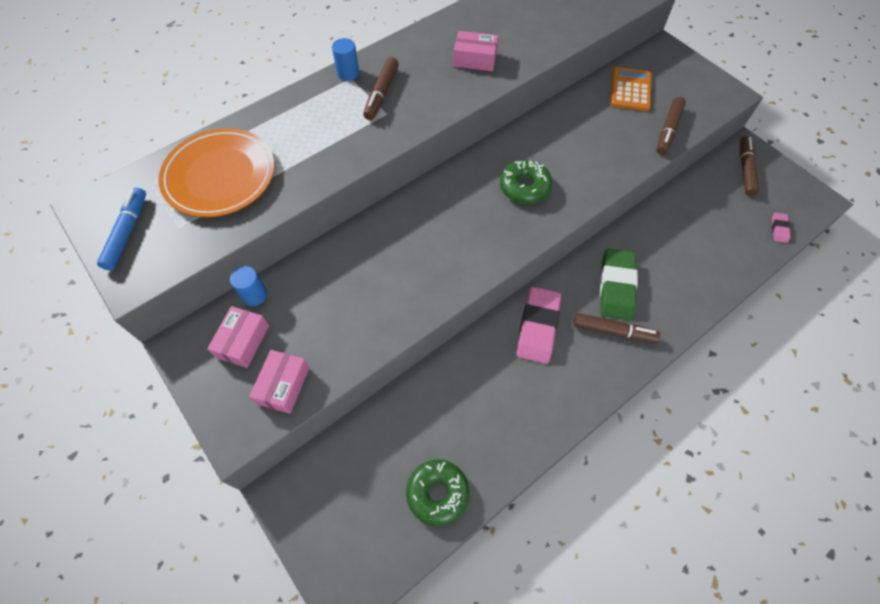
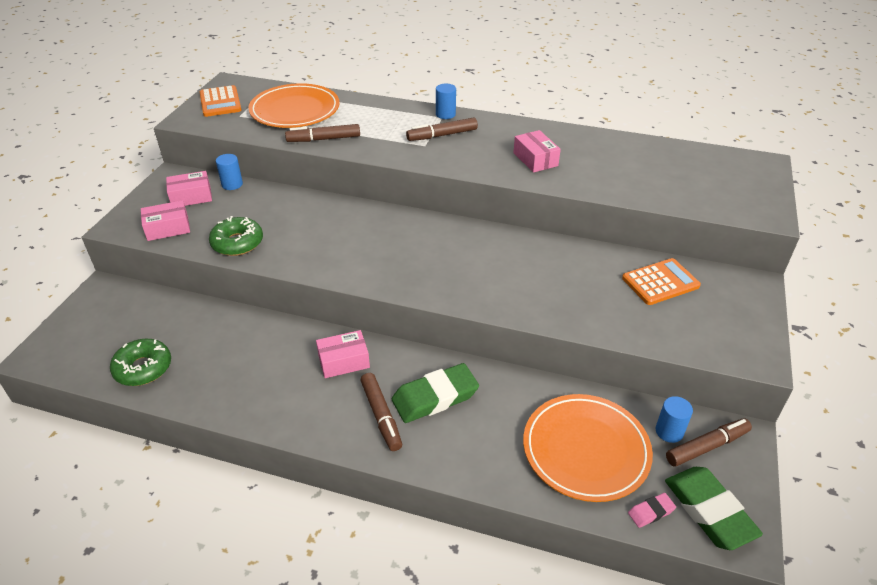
camera: 55 degrees right, 20 degrees down
blue marker [97,187,146,271] -> orange calculator [200,85,242,117]
green donut [500,160,552,204] -> green donut moved to [209,216,263,256]
pink eraser [516,287,561,364] -> pink box [316,330,370,378]
brown marker [656,97,686,155] -> brown marker moved to [285,124,360,142]
none -> orange plate [523,394,653,502]
none -> blue cylinder [656,396,693,443]
none -> green eraser [665,467,763,550]

